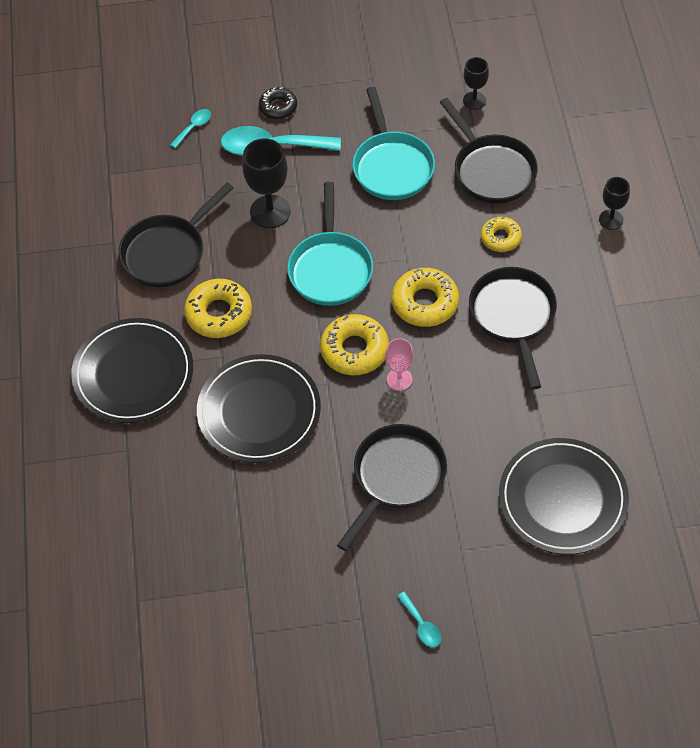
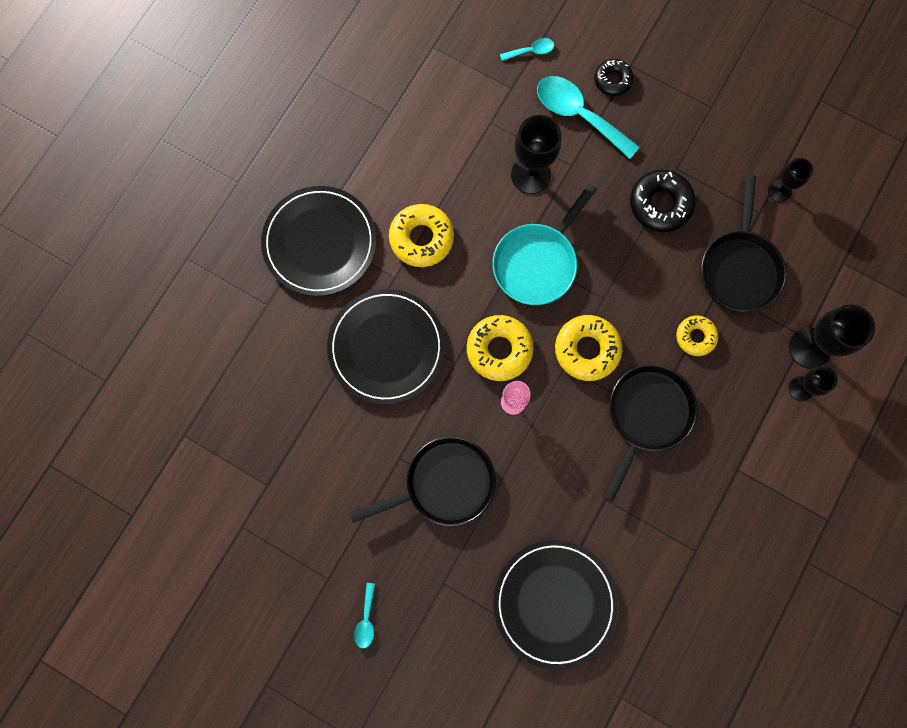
camera: 35 degrees right, 20 degrees up
black pan [119,182,234,287] -> none
turquoise pan [352,87,435,200] -> black donut [630,170,696,232]
none -> black goblet [789,304,875,369]

